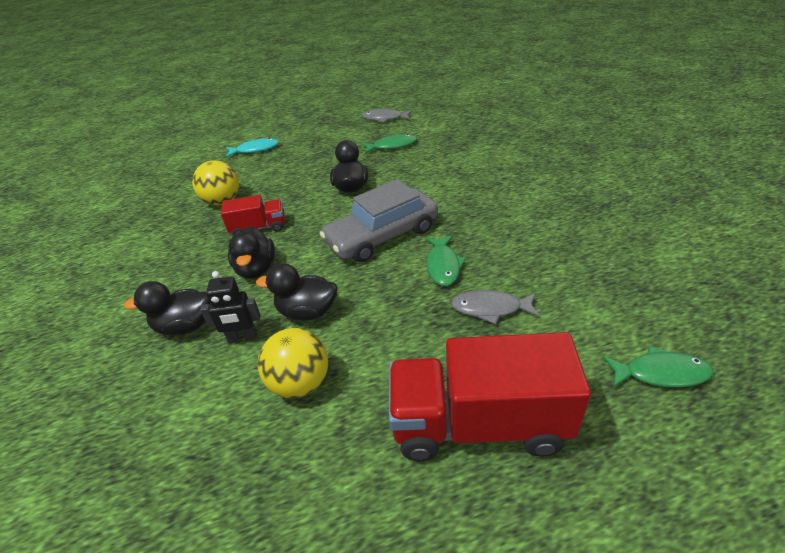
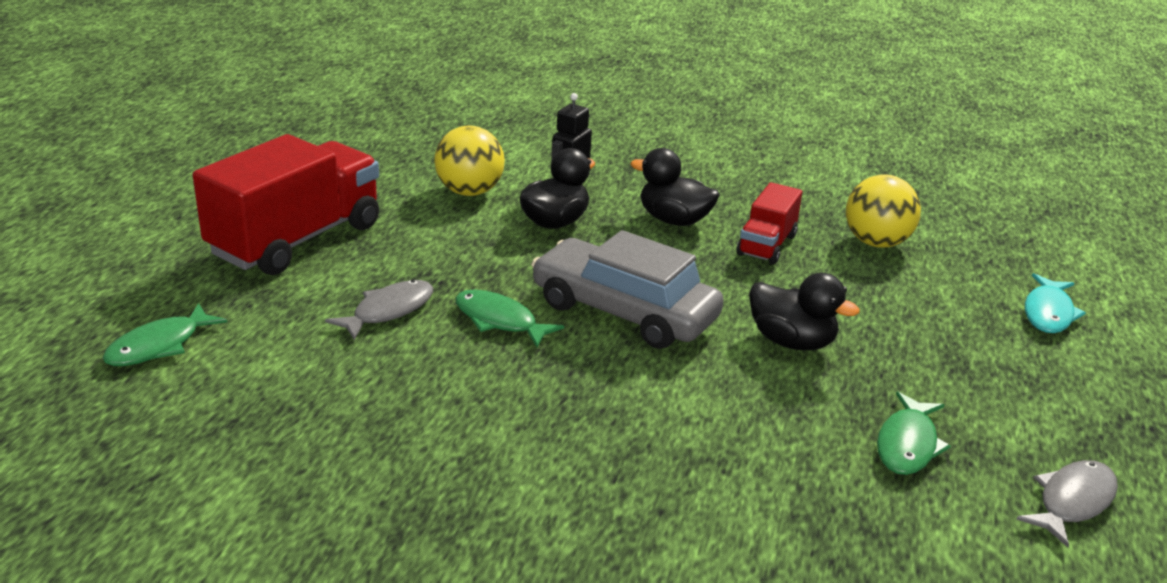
camera: 120 degrees right, 10 degrees down
black duck [124,281,210,336] -> none
grey car [320,179,438,262] -> grey car turned 60 degrees counterclockwise [531,230,724,349]

